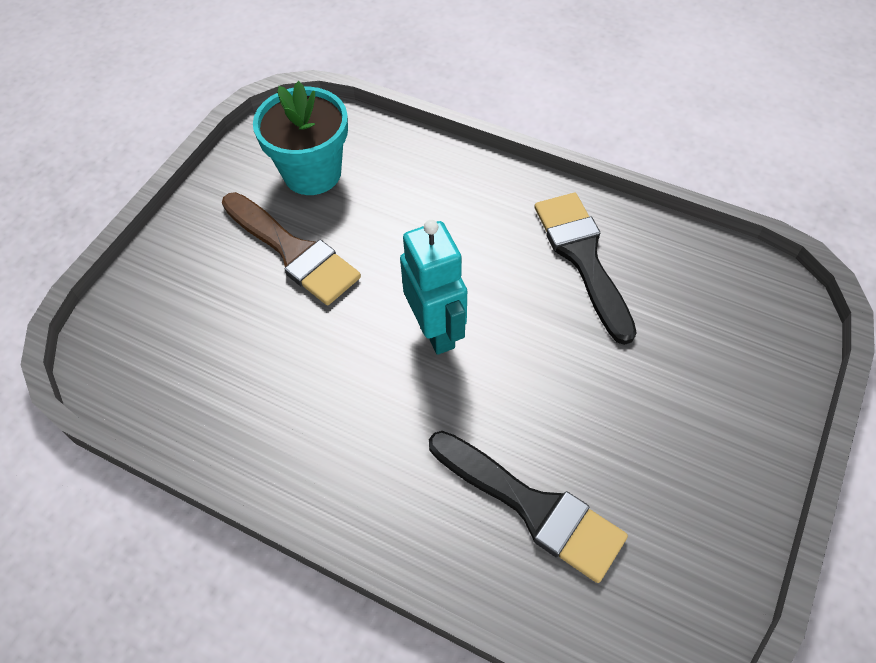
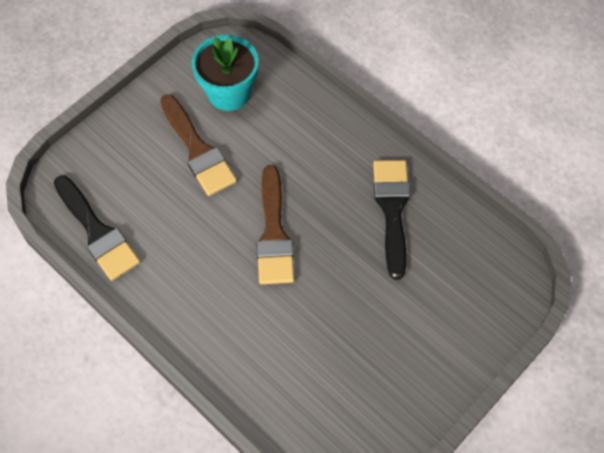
camera: 15 degrees right, 5 degrees up
turquoise robot [400,220,467,355] -> brown brush [256,165,294,284]
black brush [429,431,628,583] -> black brush moved to [54,175,140,281]

